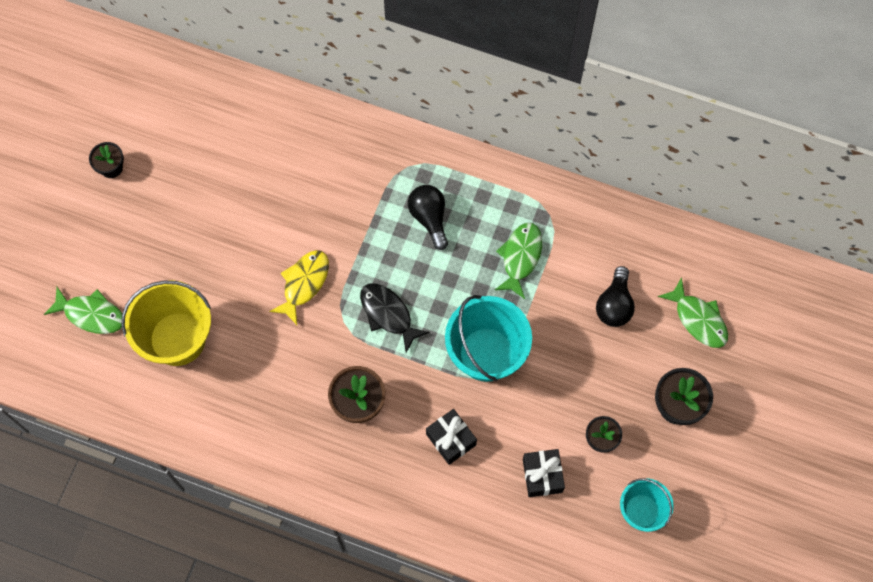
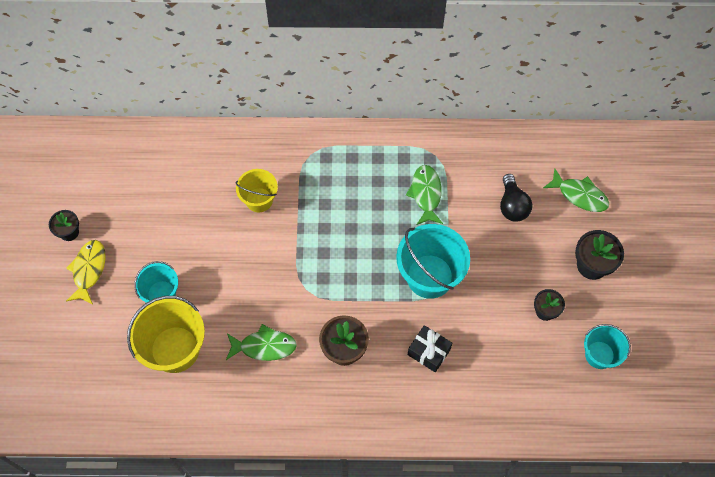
camera: 20 degrees left, 5 degrees down
green fish [44,287,122,334] -> green fish moved to [226,324,297,361]
yellow fish [269,250,329,325] -> yellow fish moved to [66,240,106,305]
black fish [360,283,430,353] -> none
black light bulb [408,185,448,250] -> none
black gift [523,449,565,497] -> none
none -> turquoise bucket [134,261,178,303]
none -> yellow bucket [236,169,278,212]

